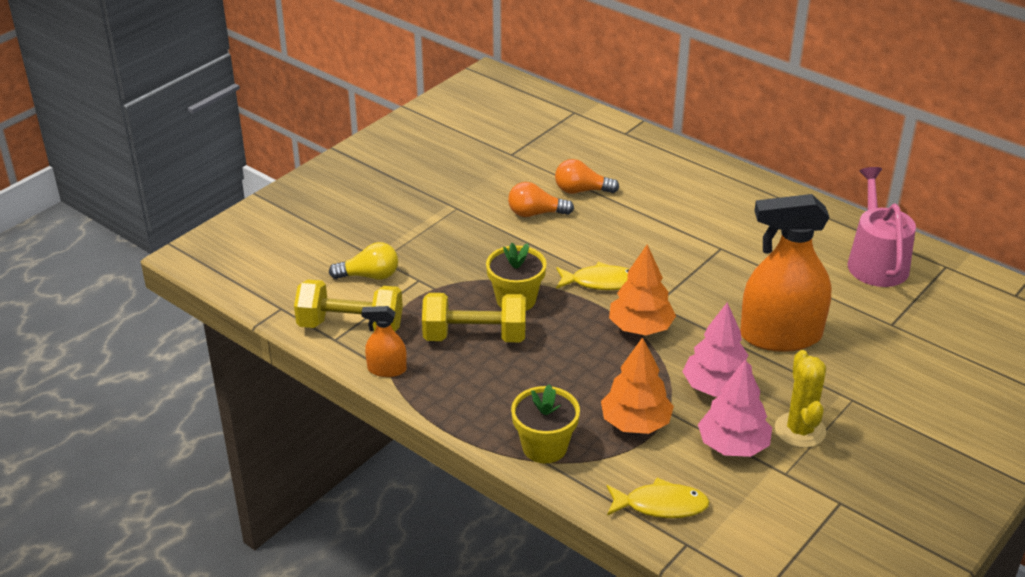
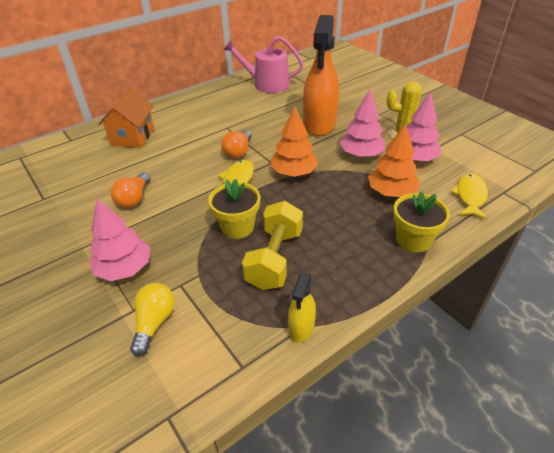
camera: 75 degrees left, 5 degrees up
yellow dumbbell [294,280,403,331] -> none
orange spray bottle [361,306,407,377] -> yellow spray bottle [288,273,316,343]
orange light bulb [555,159,619,194] -> orange light bulb moved to [221,130,252,158]
none -> pink tree [89,198,150,281]
none -> orange house [98,88,154,148]

